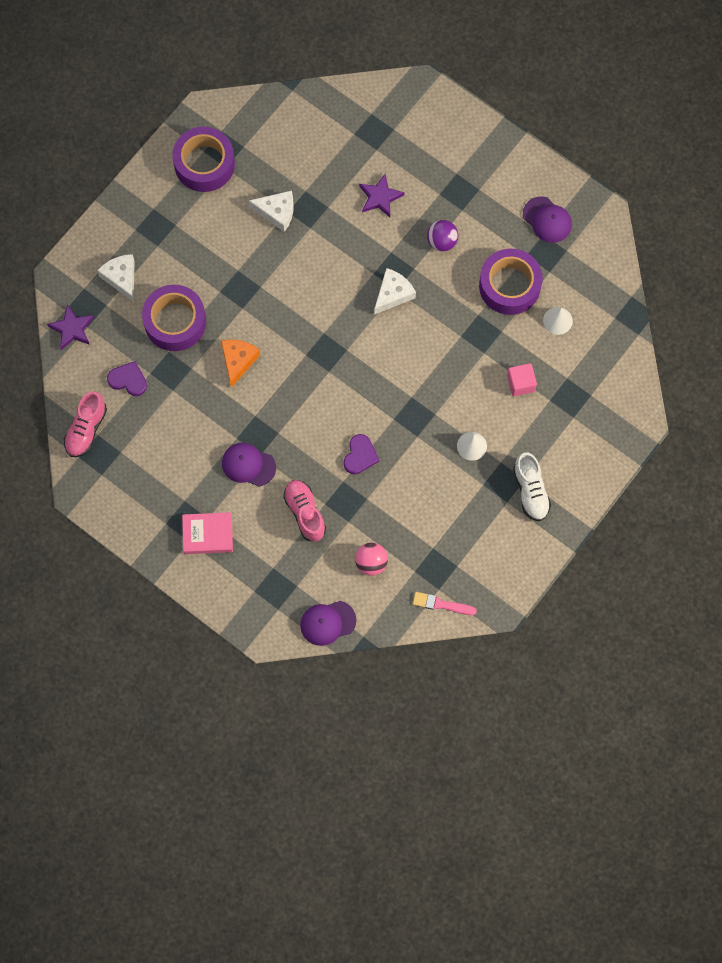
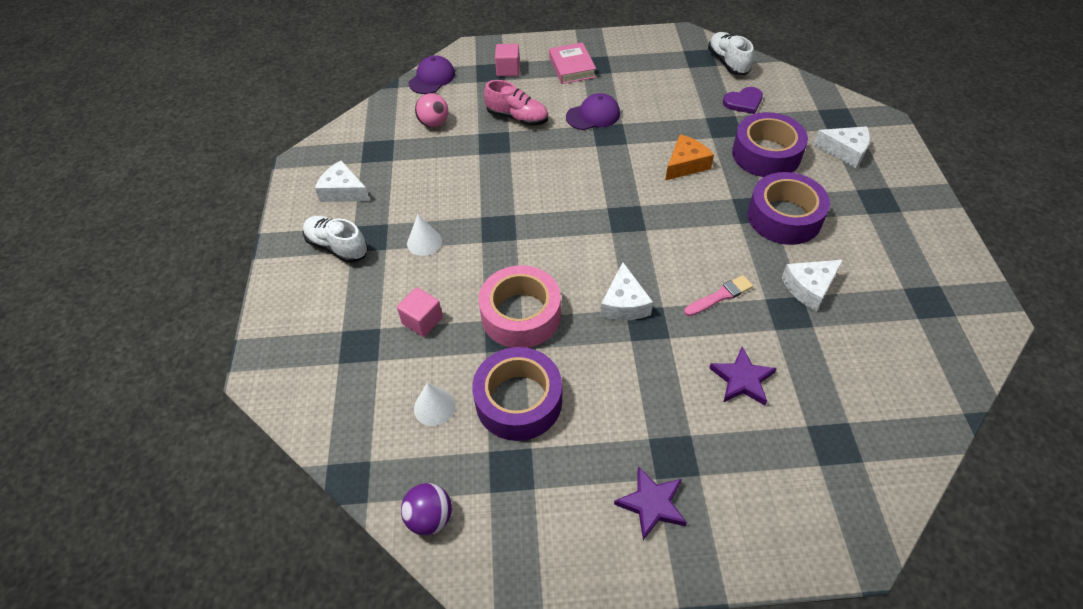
camera: 140 degrees right, 20 degrees down
purple star [47,304,94,350] -> purple star moved to [614,466,687,540]
pink shoe [64,391,107,457] -> white shoe [708,32,754,75]
purple tape [172,127,235,192] -> purple tape moved to [748,172,830,245]
pink book [182,512,233,554] -> pink book turned 60 degrees counterclockwise [549,42,596,84]
orange cheese [221,340,260,388] -> orange cheese turned 105 degrees counterclockwise [665,135,714,181]
purple heart [343,434,379,474] -> none
pink brush [413,592,477,615] -> pink brush moved to [684,275,753,316]
purple ball [427,220,458,252] -> purple ball moved to [401,483,452,535]
purple cap [523,196,572,243] -> none
none -> white cheese [315,160,370,202]
none -> pink tape [479,265,561,348]
none -> pink cube [495,44,520,76]

